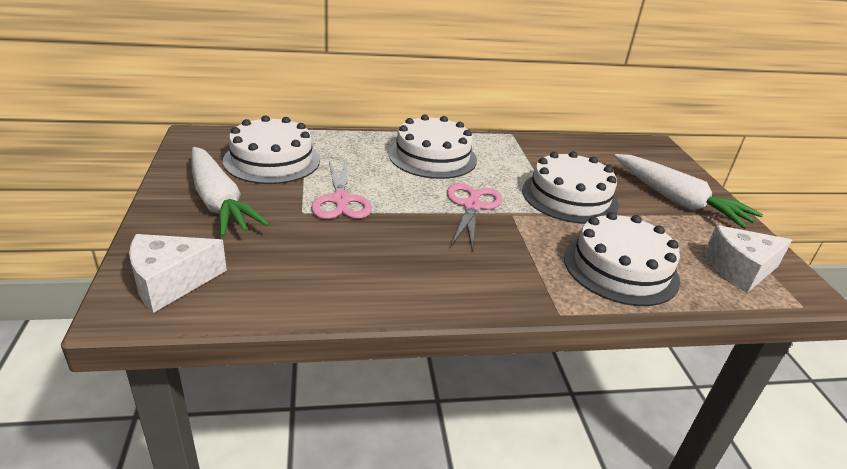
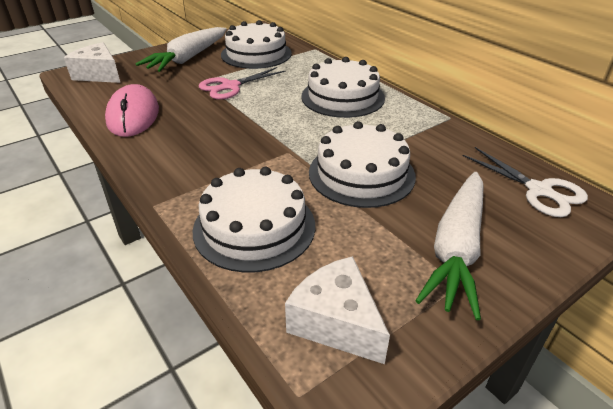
camera: 65 degrees right, 5 degrees up
pink scissors [447,183,502,250] -> none
none -> pink mouse [105,84,159,137]
none -> white scissors [463,147,588,217]

